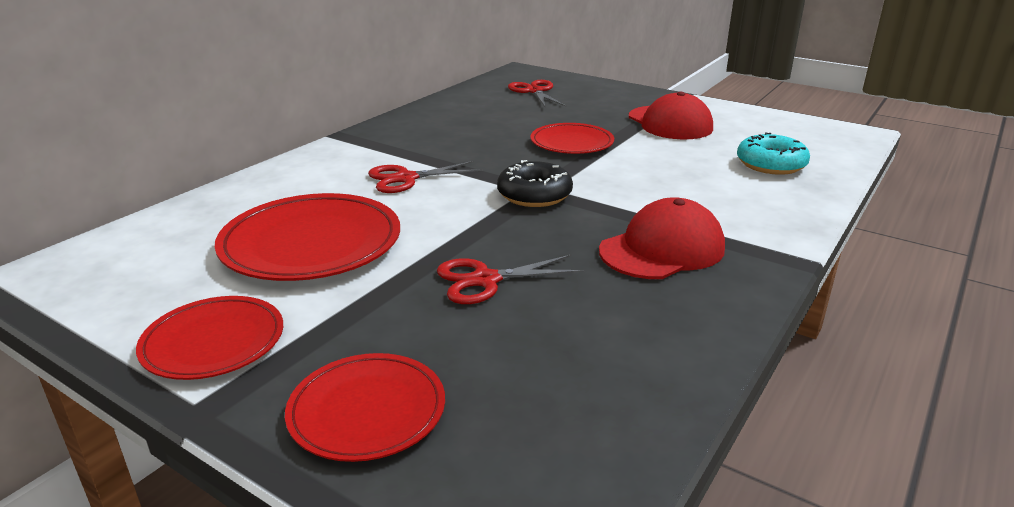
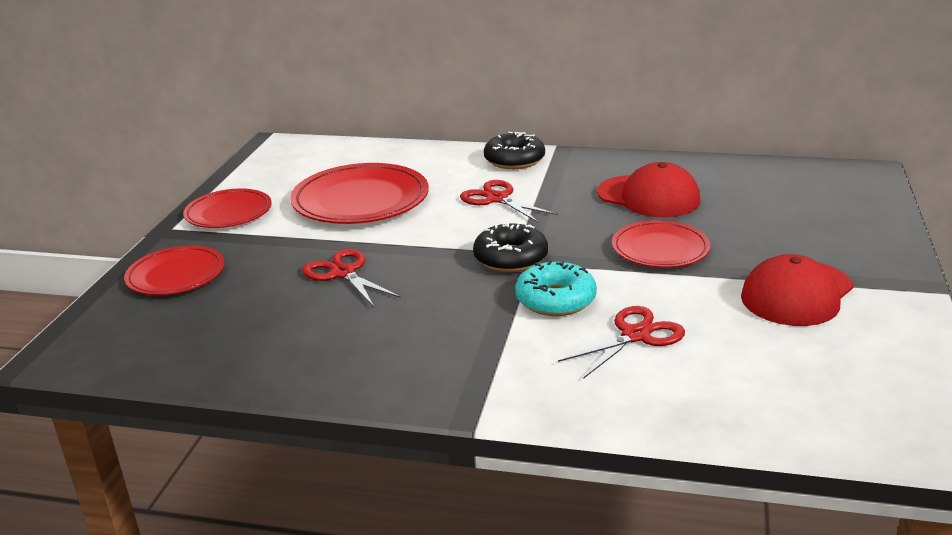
camera: 70 degrees right, 0 degrees up
red scissors [508,80,566,107] -> red scissors moved to [558,306,685,379]
red cap [599,197,725,279] -> red cap moved to [597,162,700,217]
turquoise donut [737,132,810,175] -> turquoise donut moved to [515,261,597,316]
none -> black donut [484,132,545,169]

